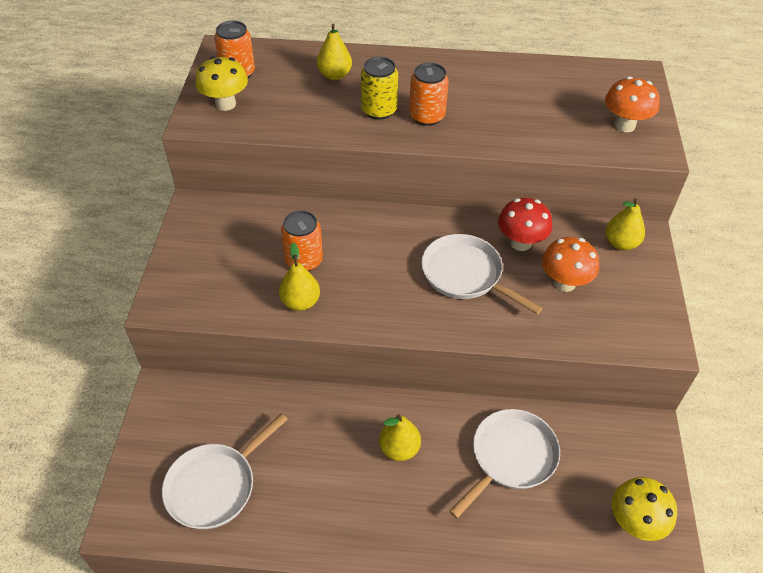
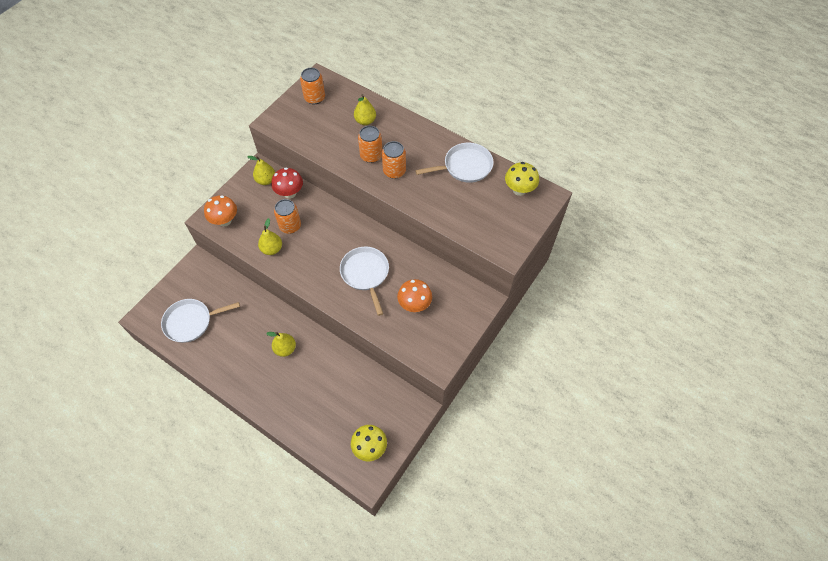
camera: 30 degrees right, 10 degrees up
yellow mushroom [195,56,248,111] -> yellow mushroom moved to [505,162,539,196]
yellow can [361,57,398,120] -> orange can [358,126,382,163]
white pan [449,409,560,519] -> white pan moved to [415,143,494,183]
red mushroom [498,198,552,251] -> red mushroom moved to [271,168,303,199]
orange mushroom [605,76,660,132] -> orange mushroom moved to [204,195,237,226]
yellow pear [606,198,645,250] -> yellow pear moved to [247,156,275,185]

